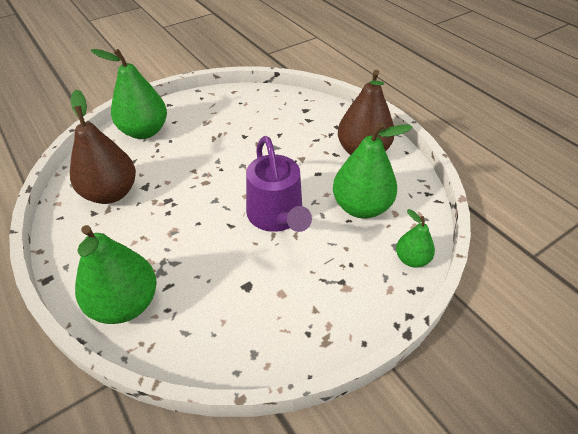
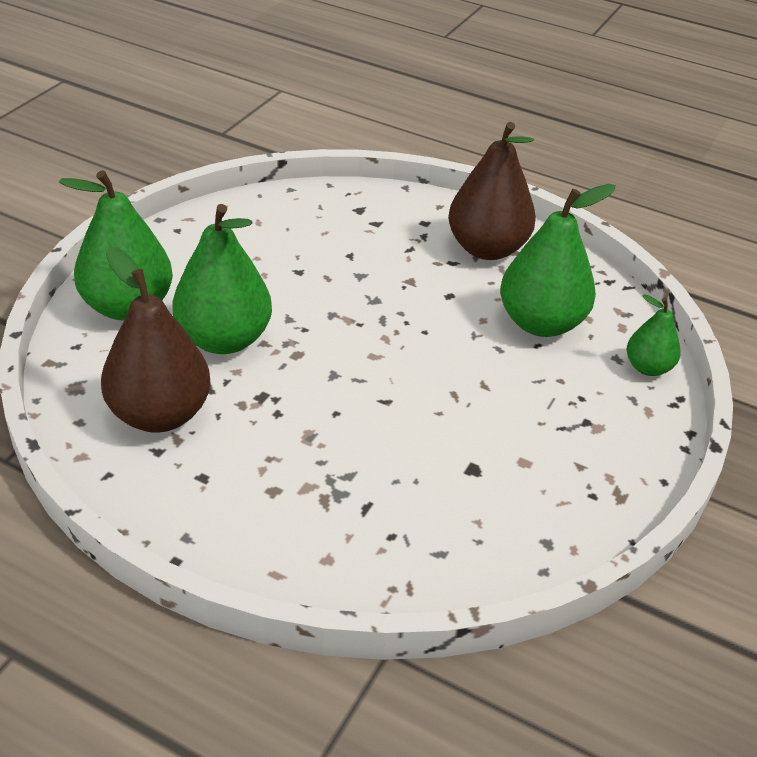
camera: 30 degrees left, 5 degrees down
green pear [75,225,157,324] -> green pear moved to [172,204,272,354]
purple watering can [246,136,312,232] -> none

